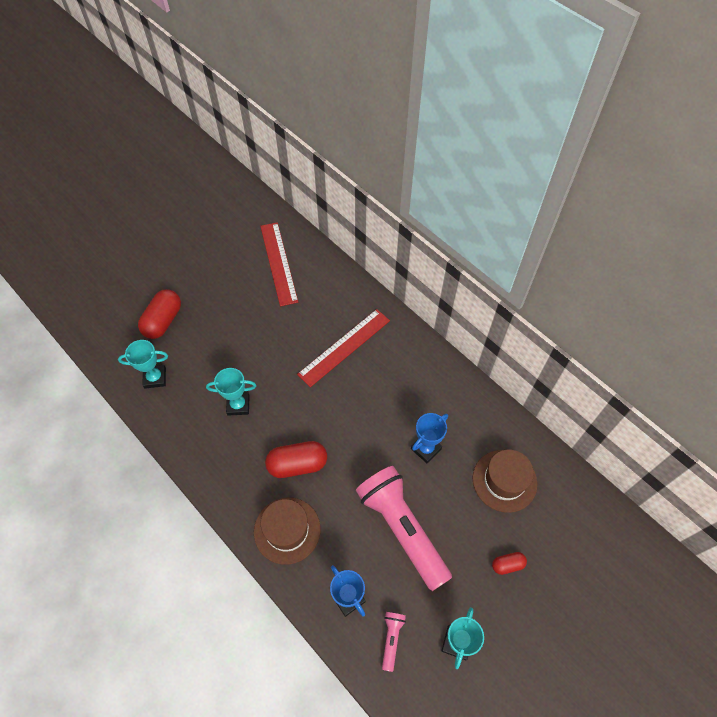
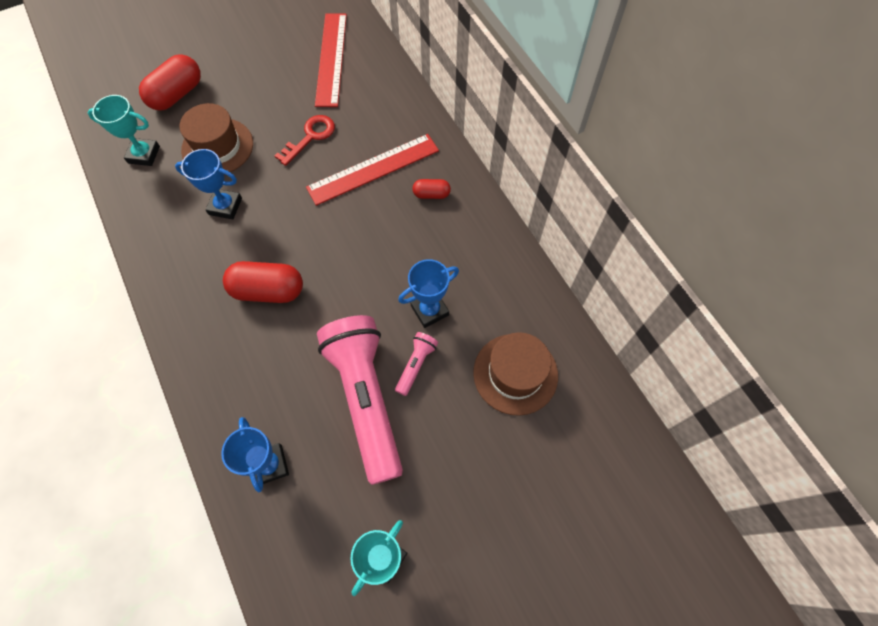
camera: 15 degrees right, 5 degrees up
turquoise trophy [206,368,256,416] -> blue trophy [175,149,242,219]
brown hat [254,498,321,565] -> brown hat moved to [179,103,253,172]
pink flashlight [382,612,406,672] -> pink flashlight moved to [395,332,438,396]
red capsule [492,552,527,575] -> red capsule moved to [412,179,451,199]
none -> red key [275,115,335,166]

